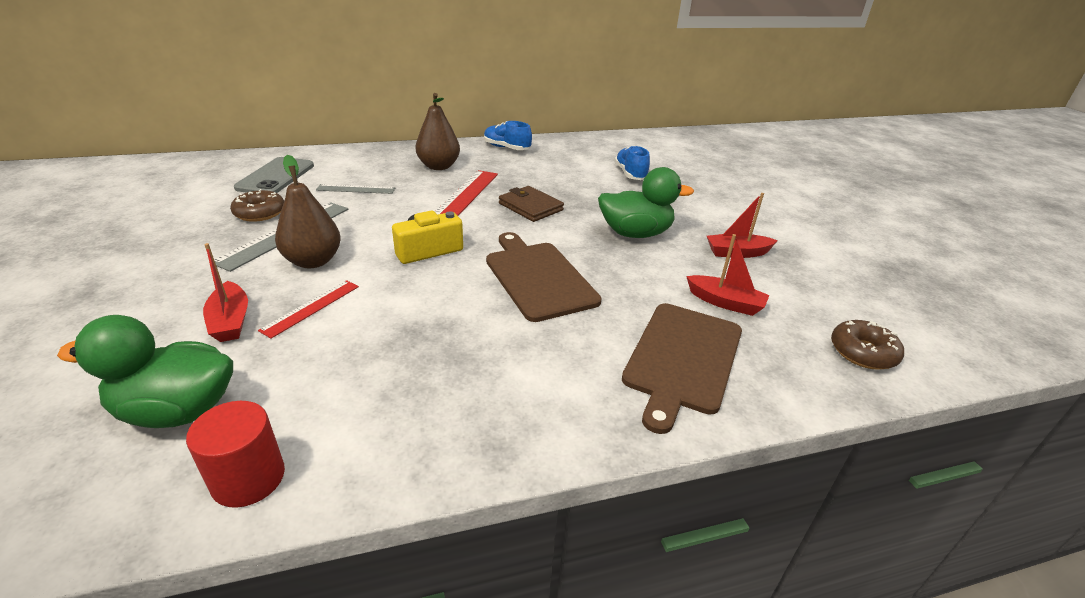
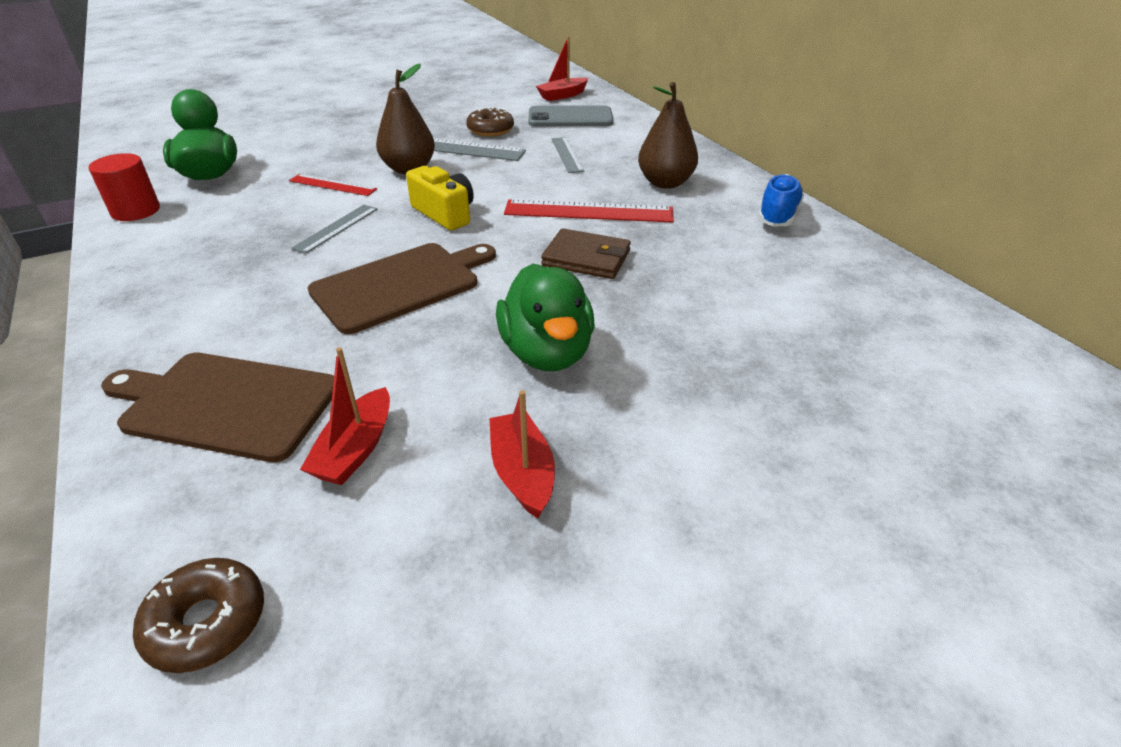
camera: 80 degrees right, 5 degrees up
red boat [203,243,248,342] -> red boat moved to [536,36,588,101]
brown wallet [499,186,564,222] -> brown wallet turned 75 degrees clockwise [541,228,631,279]
blue shoe [614,145,650,180] -> none
none -> grey ruler [291,205,377,254]

